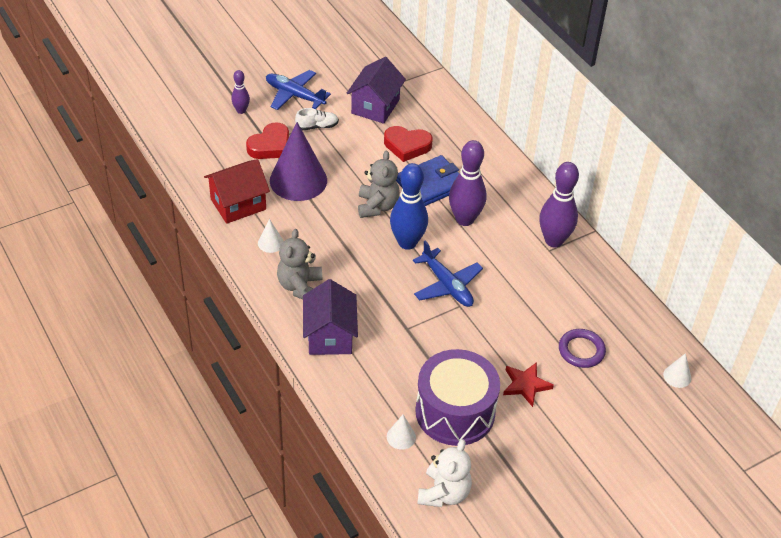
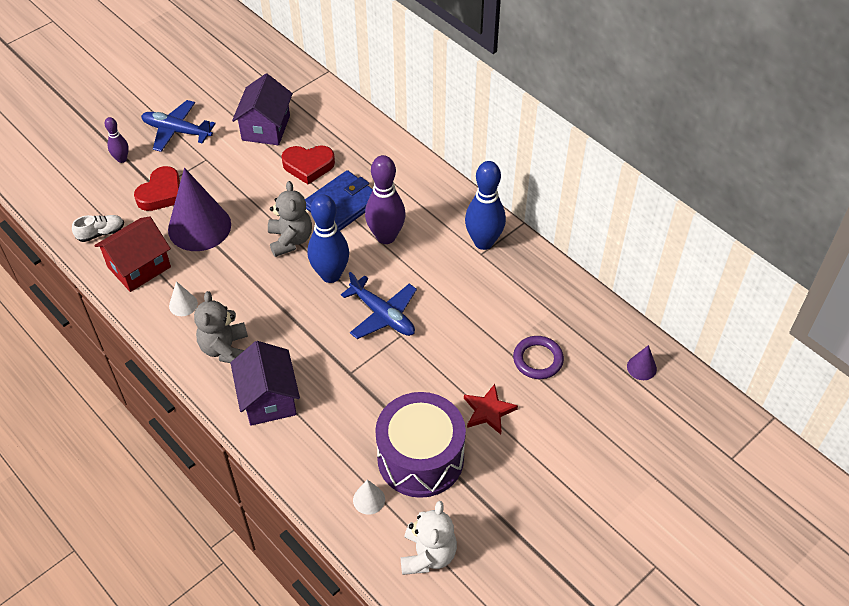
camera: 10 degrees left, 5 degrees up
white shoe [295,108,339,130] -> white shoe moved to [72,215,124,242]
purple bowling pin [539,162,579,247] -> blue bowling pin [465,161,506,250]
white cone [663,353,691,388] -> purple cone [627,345,657,380]

